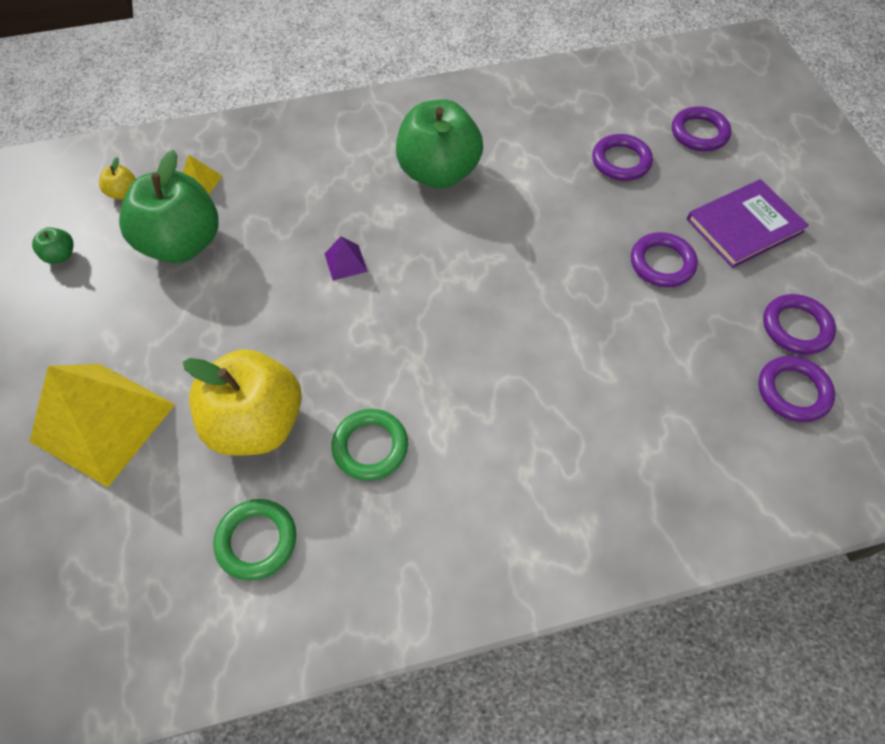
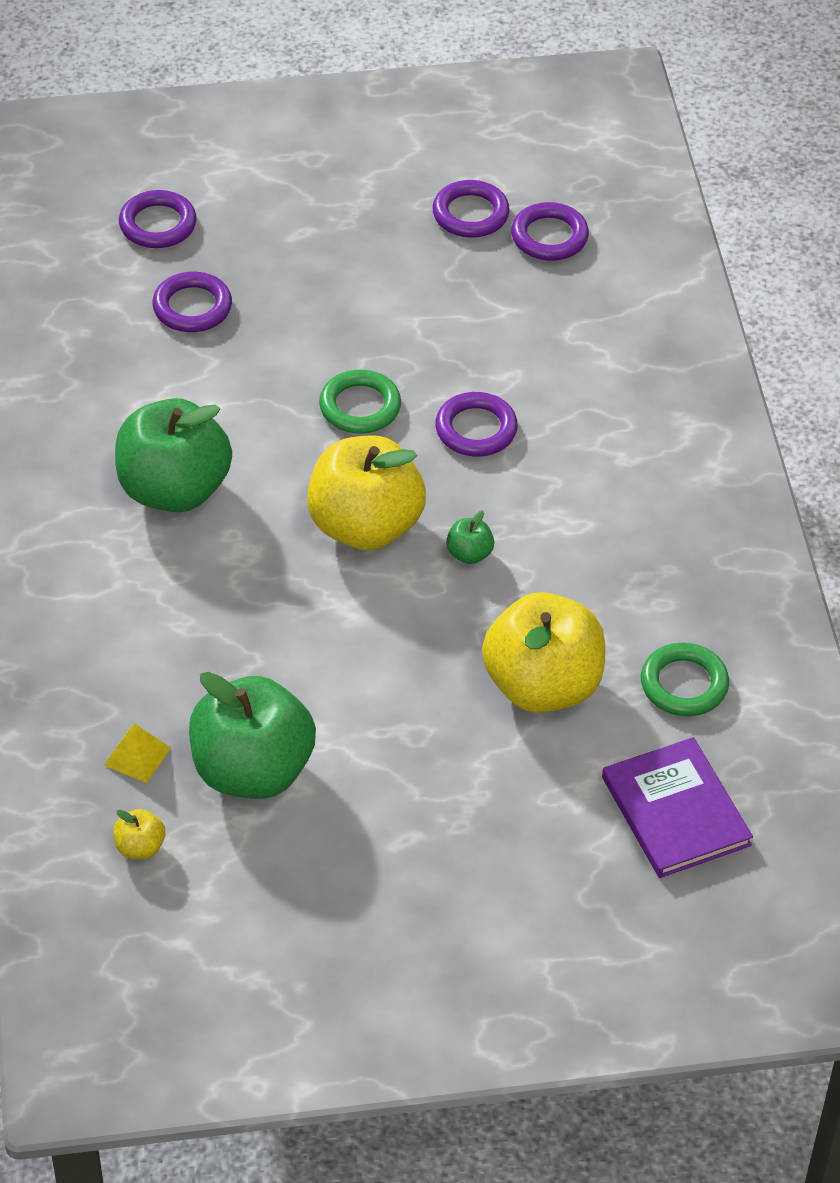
camera: 85 degrees left, 10 degrees down
yellow pyramid [29,364,175,487] -> none
green apple [32,227,73,264] -> green apple moved to [446,510,494,564]
purple pyramid [325,236,368,280] -> none
green ring [331,409,408,481] -> green ring moved to [319,370,401,434]
purple ring [631,232,698,287] -> purple ring moved to [435,392,518,457]
purple book [687,179,809,268] -> purple book moved to [602,737,753,878]
none -> yellow apple [307,435,426,550]

